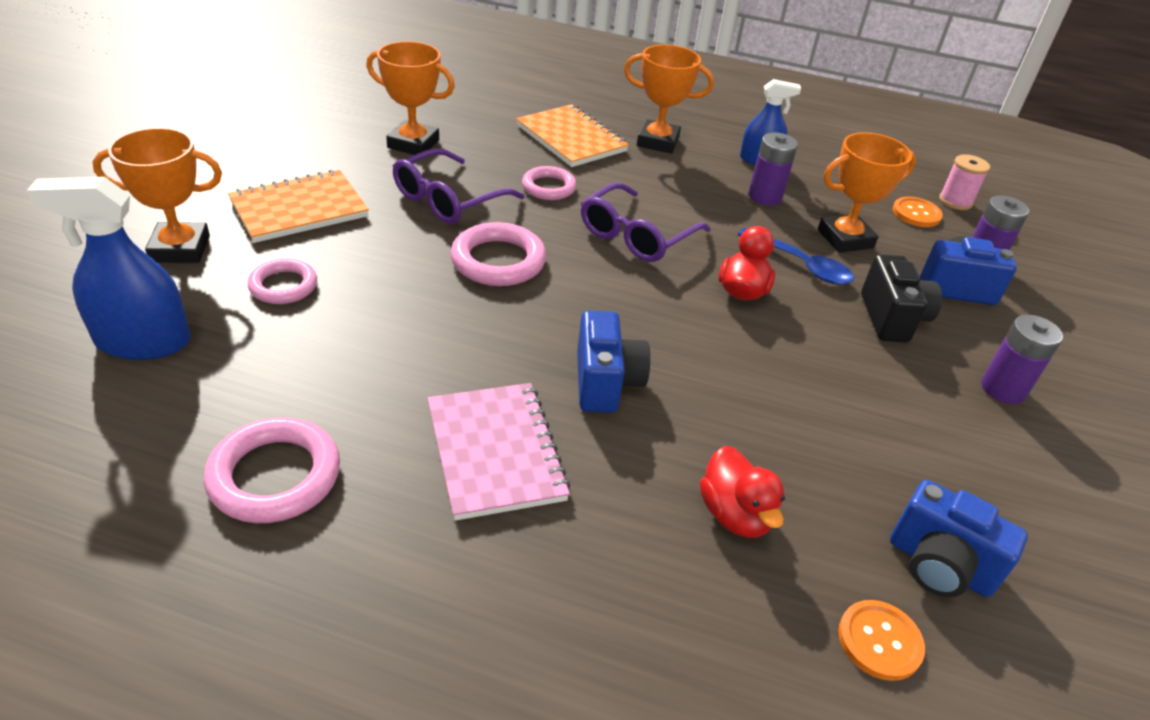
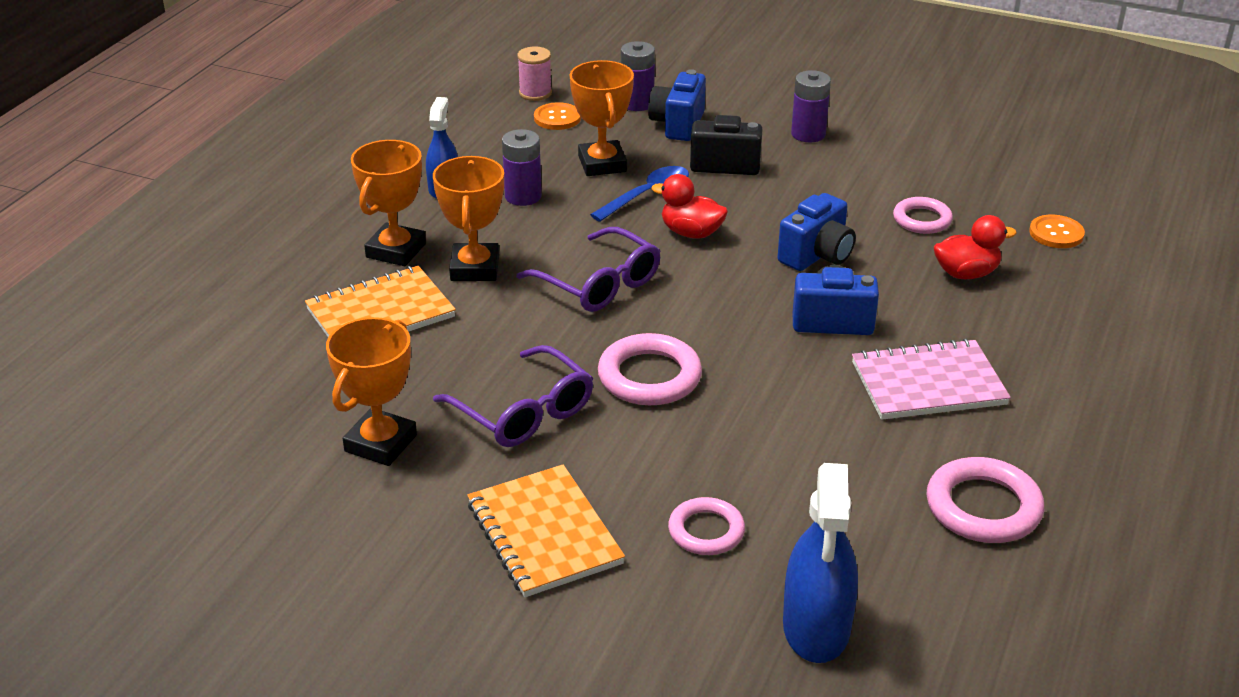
camera: 80 degrees left, 5 degrees down
orange trophy [92,128,222,263] -> orange trophy moved to [433,156,504,281]
pink ring [522,166,577,200] -> pink ring moved to [893,197,953,234]
blue camera [890,480,1028,597] -> blue camera moved to [778,193,856,271]

